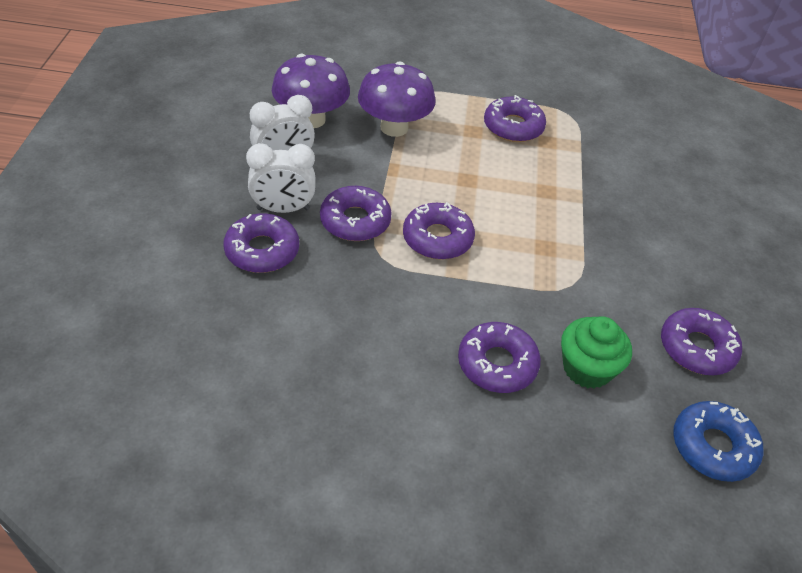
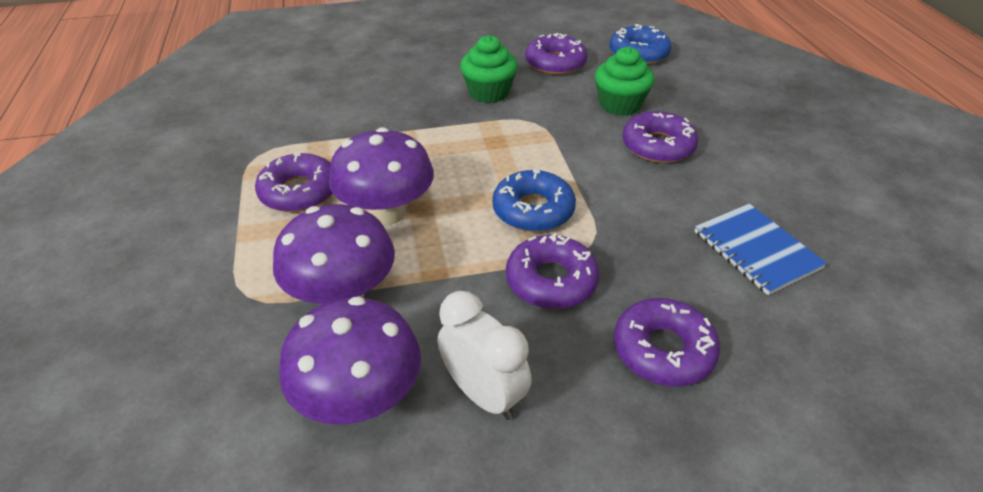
camera: 105 degrees left, 5 degrees down
white clock [246,143,315,213] -> none
purple donut [403,202,475,260] -> blue donut [492,170,576,232]
none -> purple mushroom [329,127,434,225]
none -> green cupcake [460,35,518,103]
none -> blue notebook [694,204,827,295]

